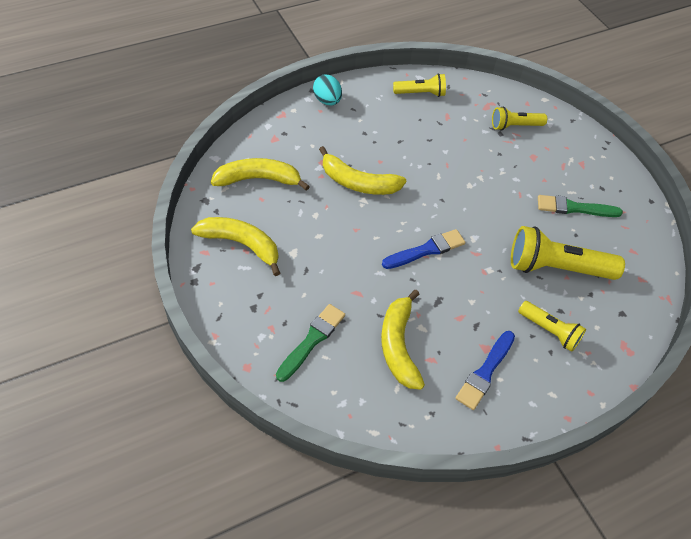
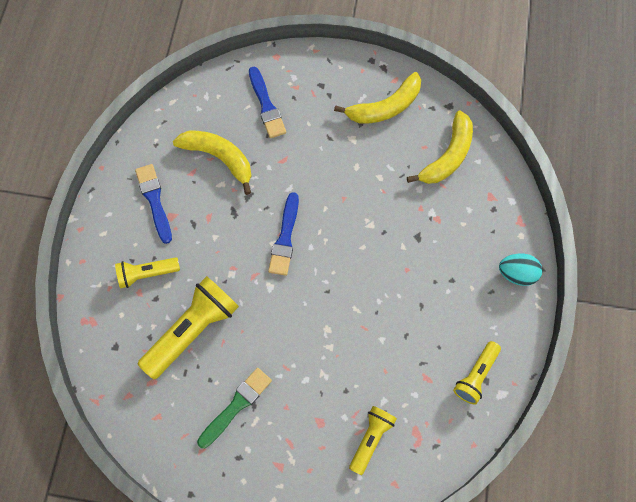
camera: 130 degrees right, 15 degrees up
green brush [276,304,345,382] -> blue brush [249,67,286,138]
yellow banana [319,146,406,195] -> none

